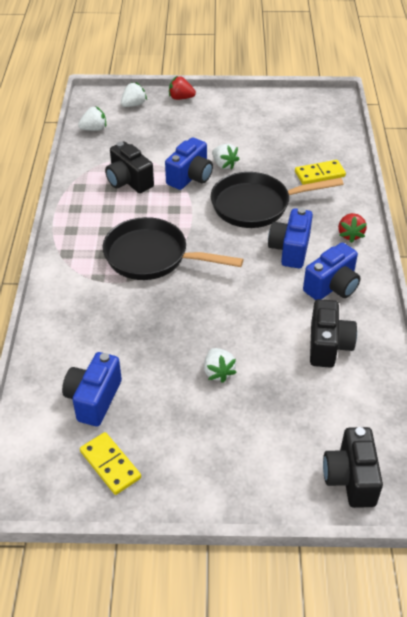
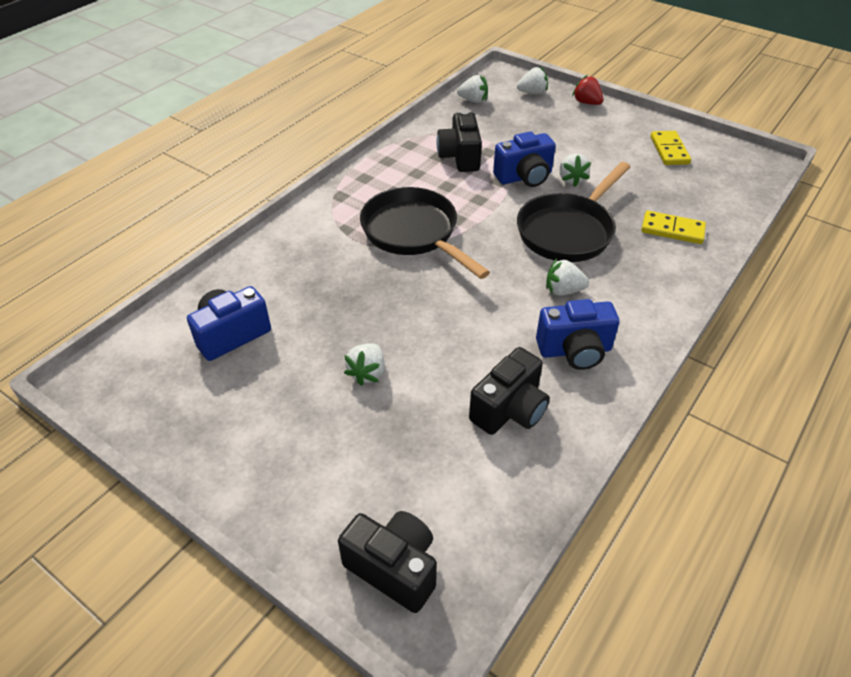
camera: 35 degrees right, 0 degrees up
yellow domino [80,432,141,495] -> yellow domino moved to [651,131,691,165]
black pan [211,172,343,228] -> black pan turned 75 degrees counterclockwise [517,162,630,262]
blue camera [268,208,313,268] -> white strawberry [546,259,589,296]
black camera [323,427,383,508] -> black camera turned 90 degrees clockwise [338,511,437,613]
red strawberry [338,213,367,243] -> none

